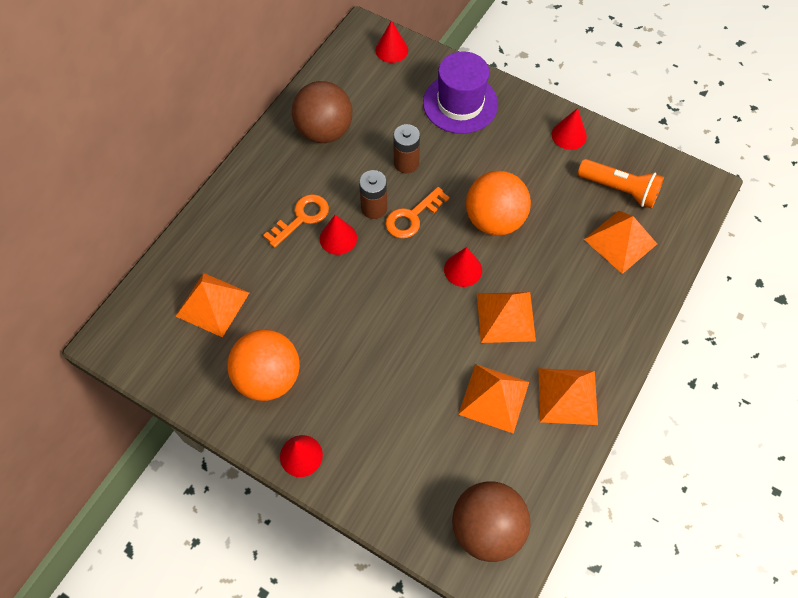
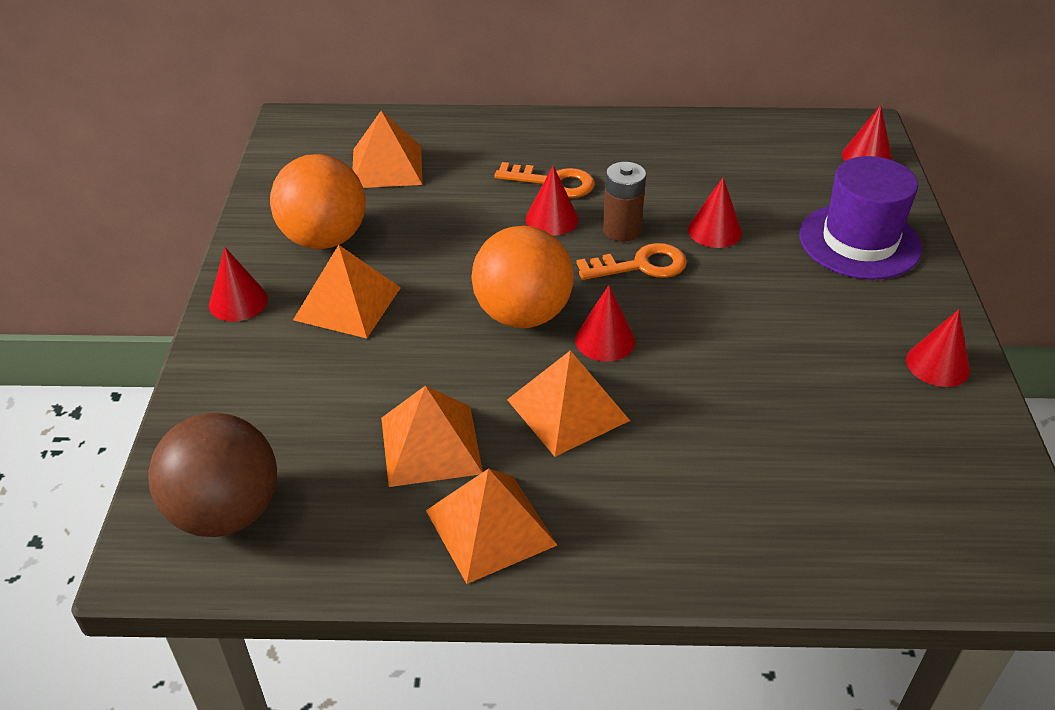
camera: 60 degrees right, 20 degrees down
brown ball [292,81,352,143] -> none
orange key [385,187,450,238] -> orange key turned 150 degrees clockwise [576,243,687,280]
brown battery [393,124,420,173] -> red cone [688,178,742,248]
orange ball [466,171,531,236] -> orange ball moved to [471,226,574,328]
orange flashlight [578,159,664,209] -> none
orange pyramid [584,211,657,274] -> orange pyramid moved to [293,245,401,338]

